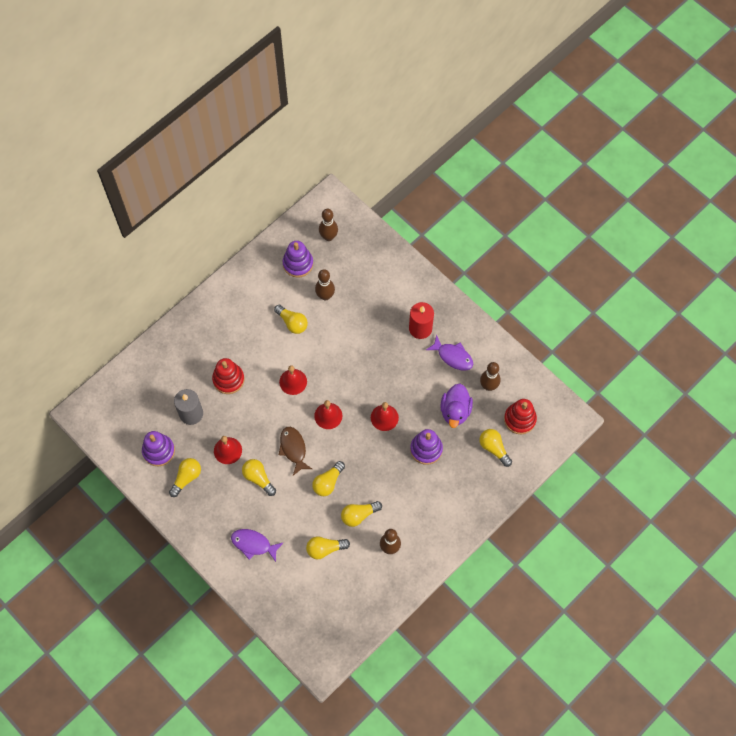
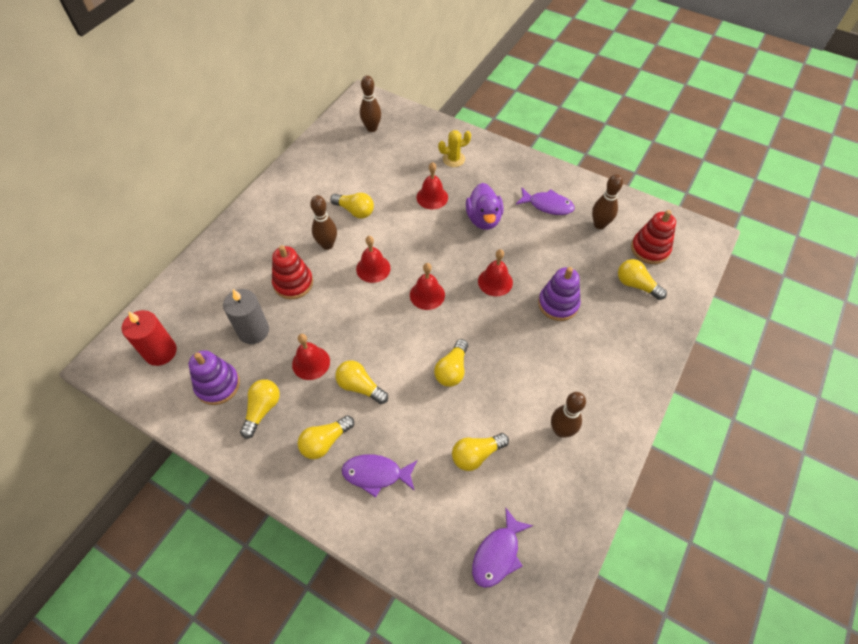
camera: 15 degrees left, 10 degrees down
brown fish [279,427,312,476] -> none
purple stacking toy [283,241,313,278] -> none
brown bowling pin [315,269,335,301] -> brown bowling pin moved to [310,195,337,250]
yellow light bulb [341,501,382,527] -> yellow light bulb moved to [298,415,354,459]
red candle [409,302,434,339] -> red candle moved to [122,310,177,366]
purple duck [440,384,473,428] -> purple duck moved to [466,183,503,230]
none -> red bell [416,162,448,209]
none -> yellow cactus [438,130,471,167]
none -> purple fish [472,507,533,588]

